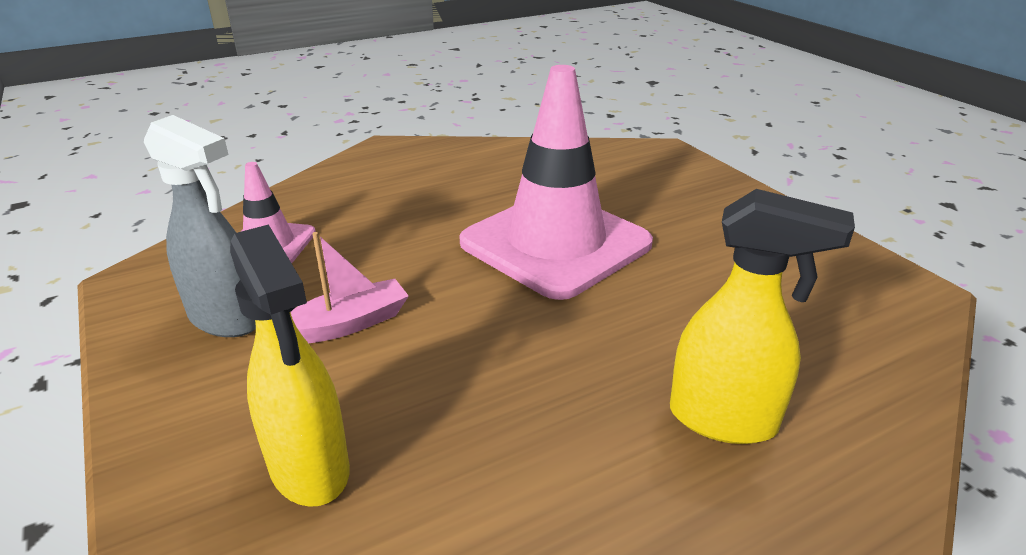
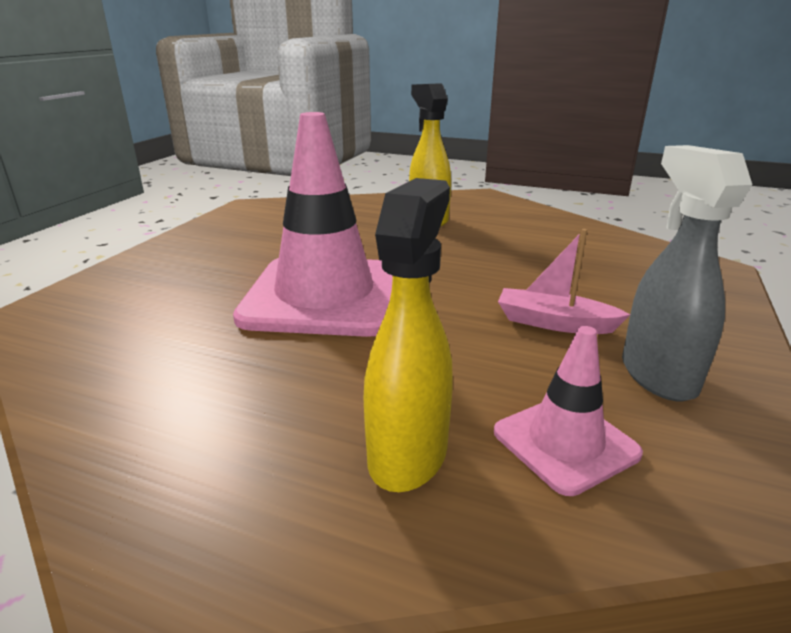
camera: 130 degrees left, 5 degrees down
yellow spray bottle [230,224,350,507] -> yellow spray bottle moved to [363,178,453,492]

